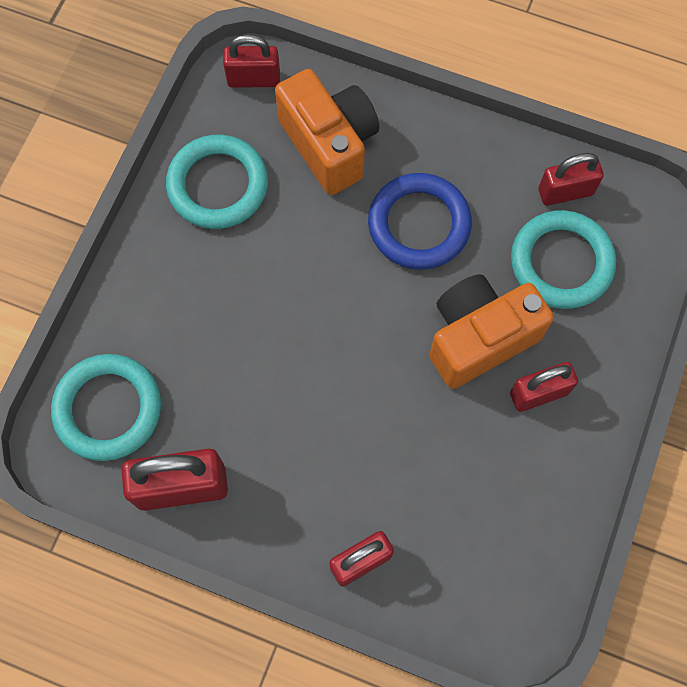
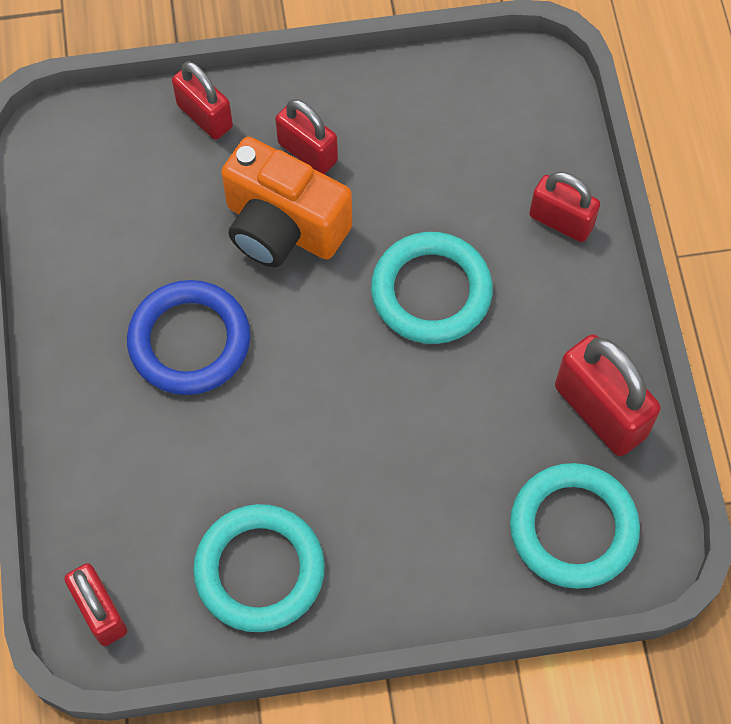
camera: 120 degrees left, 5 degrees down
orange camera [275,69,379,195] -> none
turquoise ring [511,210,616,309] -> turquoise ring moved to [371,232,493,344]
red padlock [538,153,604,206] -> red padlock moved to [172,61,233,140]

